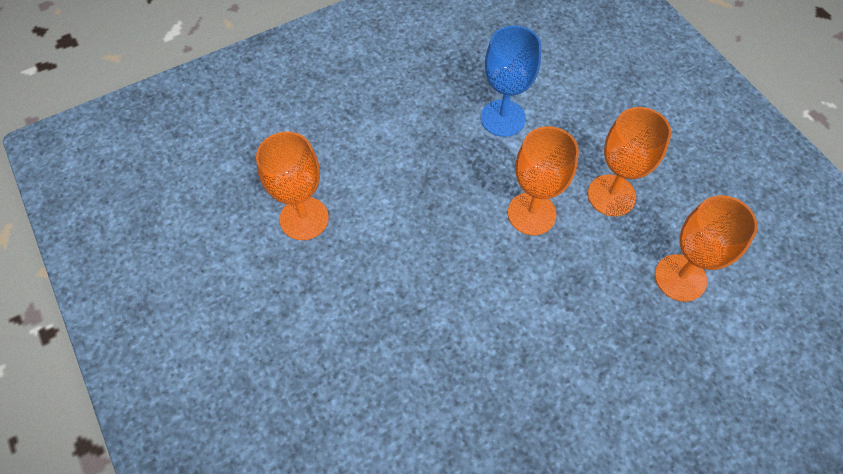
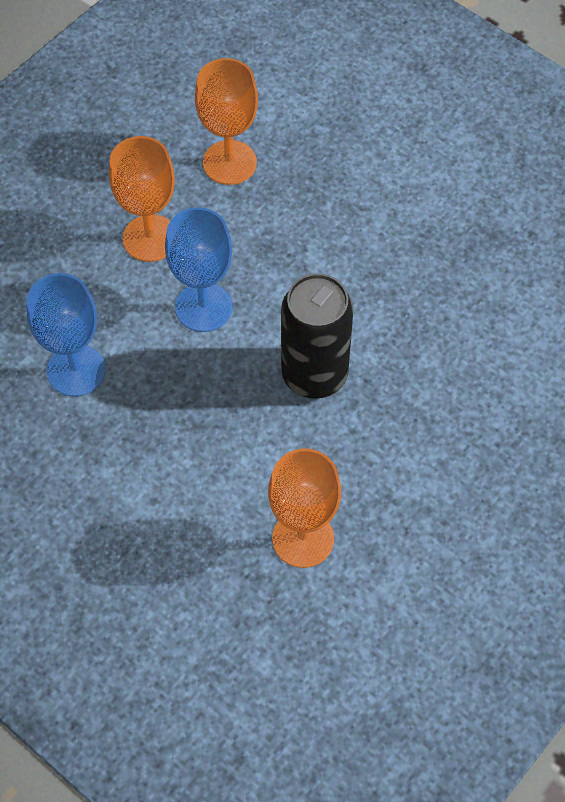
camera: 110 degrees left, 0 degrees up
orange goblet [508,126,579,235] -> blue goblet [165,207,233,332]
none -> black can [281,273,353,399]

